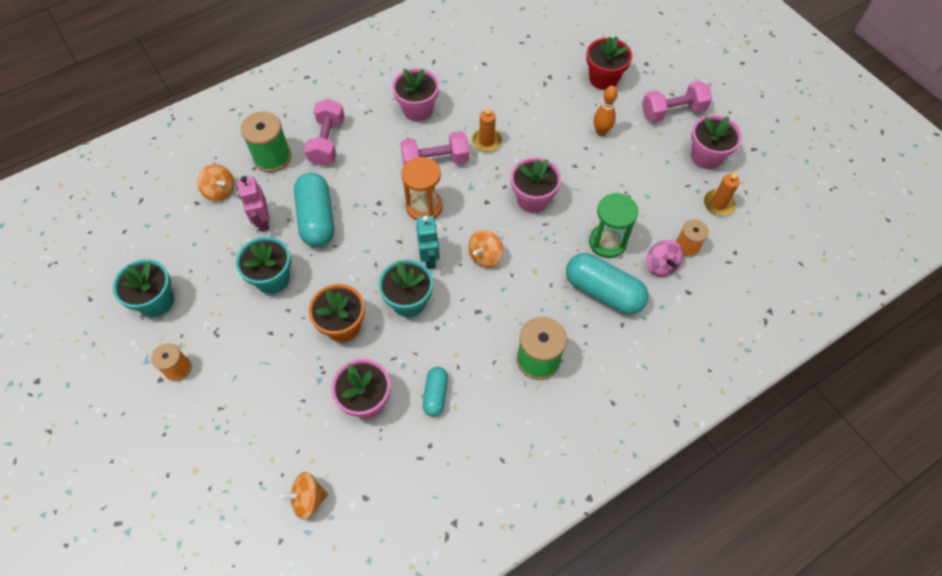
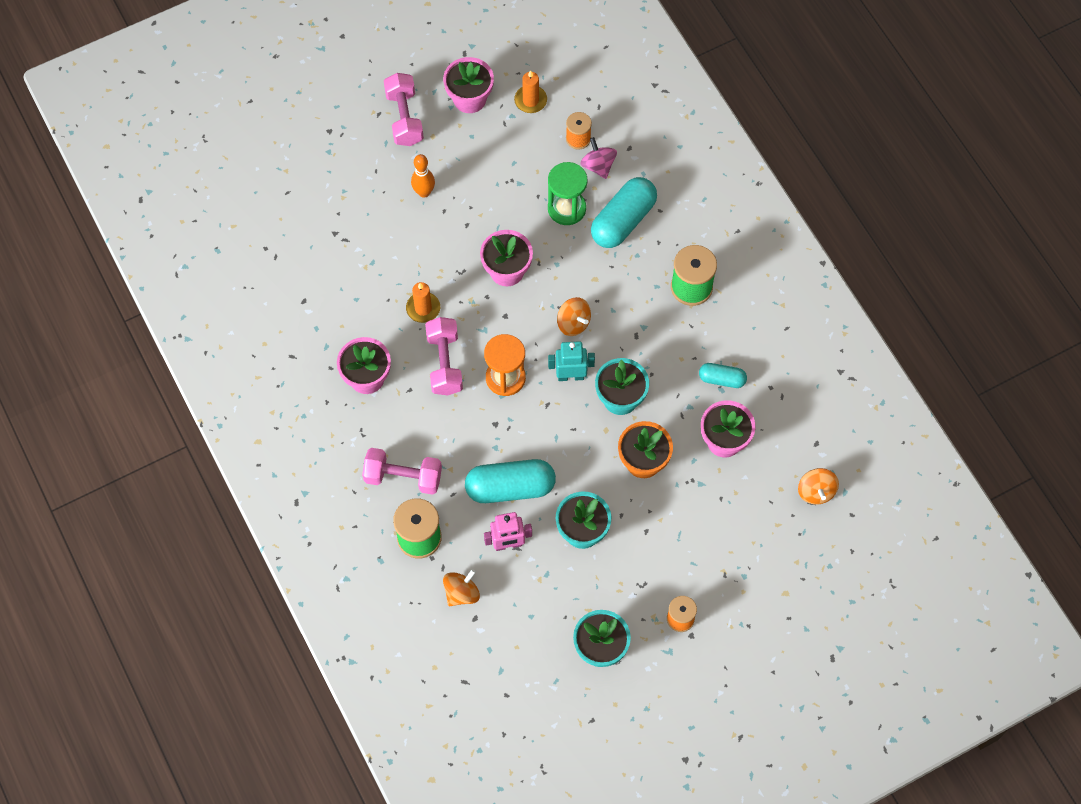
camera: 85 degrees left, 5 degrees up
red flower pot [586,36,632,90] -> none
pink spinning top [647,240,683,277] -> pink spinning top turned 105 degrees counterclockwise [581,137,617,179]

